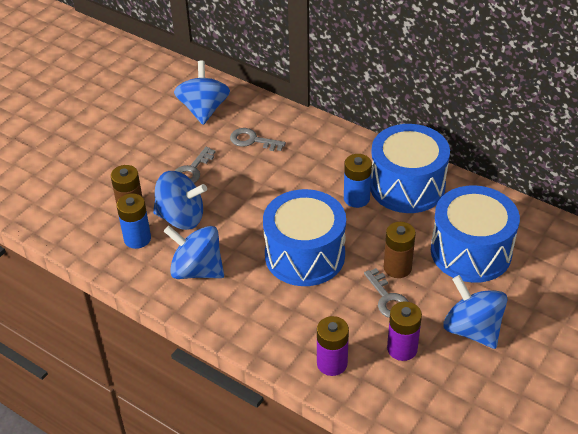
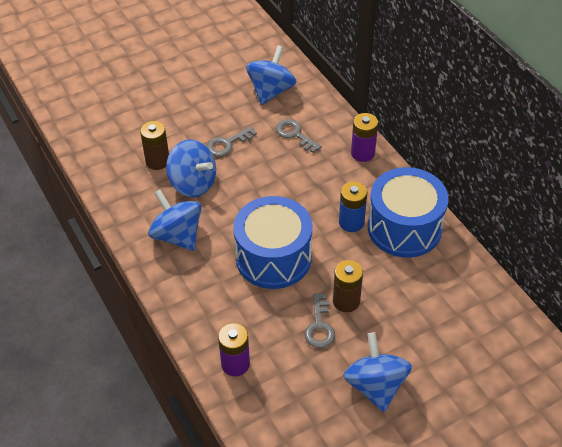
camera: 25 degrees right, 5 degrees up
blue battery [116,194,151,249] -> none
purple battery [387,301,422,361] -> purple battery moved to [351,113,378,162]
blue drum [431,185,520,283] -> none

